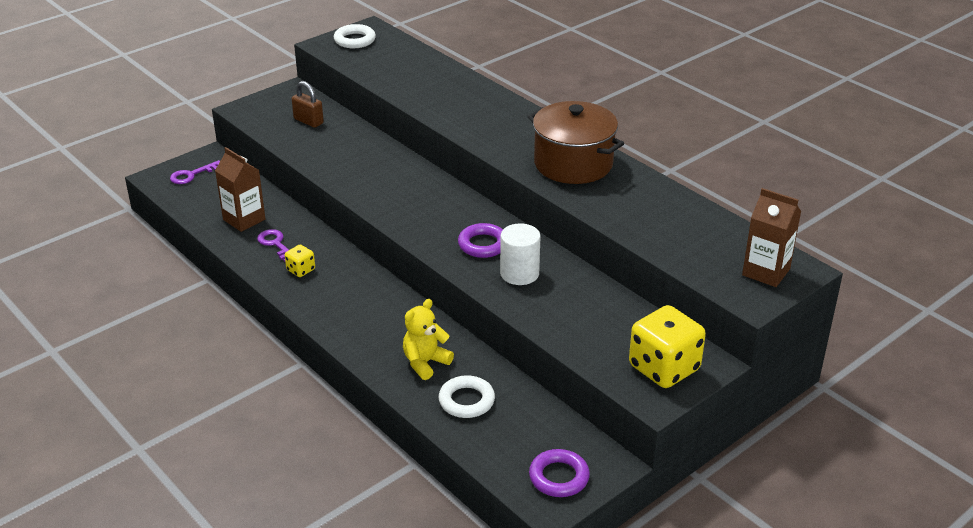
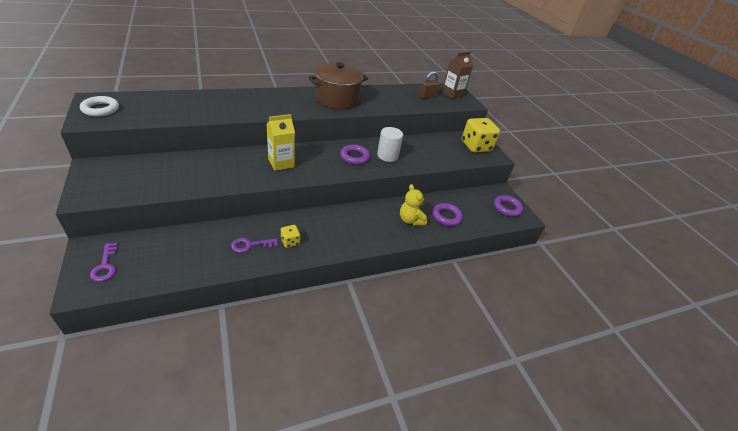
camera: 75 degrees left, 5 degrees up
brown carton [215,147,266,232] -> none
brown padlock [292,81,324,128] -> brown padlock moved to [419,71,440,99]
white ring [438,375,495,418] -> purple ring [433,203,463,226]
none -> yellow carton [266,114,295,171]

